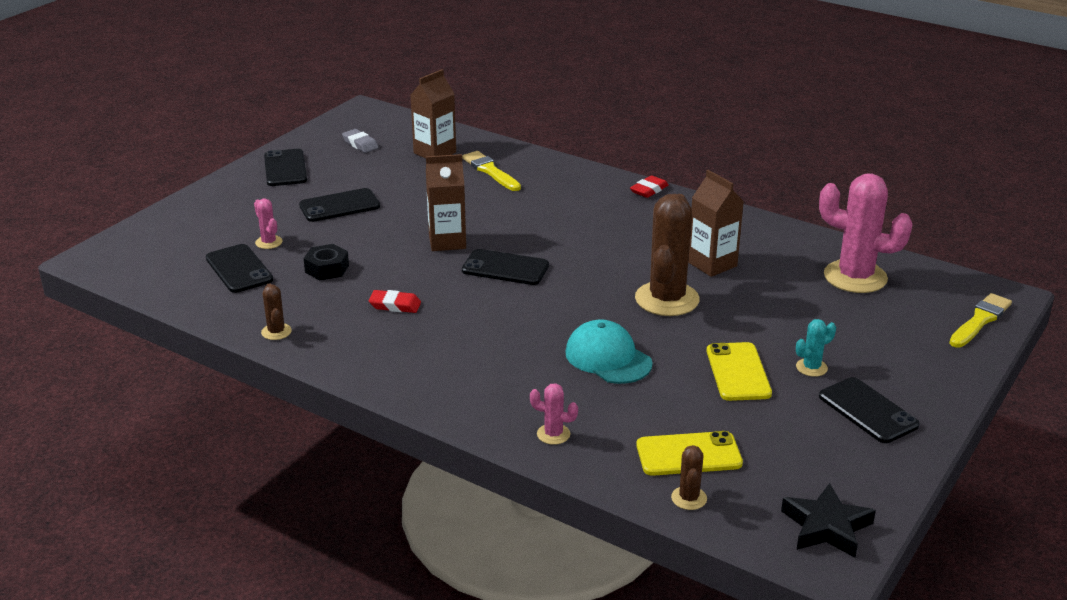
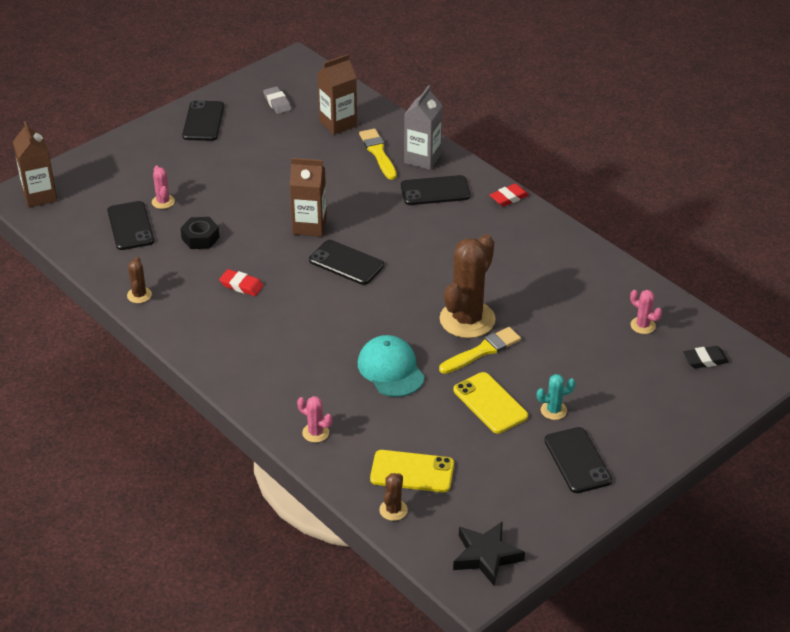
camera: 15 degrees right, 10 degrees up
black phone [299,188,380,222] -> black phone moved to [401,175,470,205]
brown carton [688,170,744,277] -> brown carton moved to [13,121,57,207]
yellow phone [707,342,772,401] -> yellow phone turned 45 degrees counterclockwise [453,372,528,434]
pink cactus [819,173,913,293] -> pink cactus [630,290,662,334], size x0.45
yellow brush [949,293,1012,348] -> yellow brush moved to [439,327,521,374]
none -> grey carton [404,85,443,170]
none -> black eraser [683,346,729,368]

